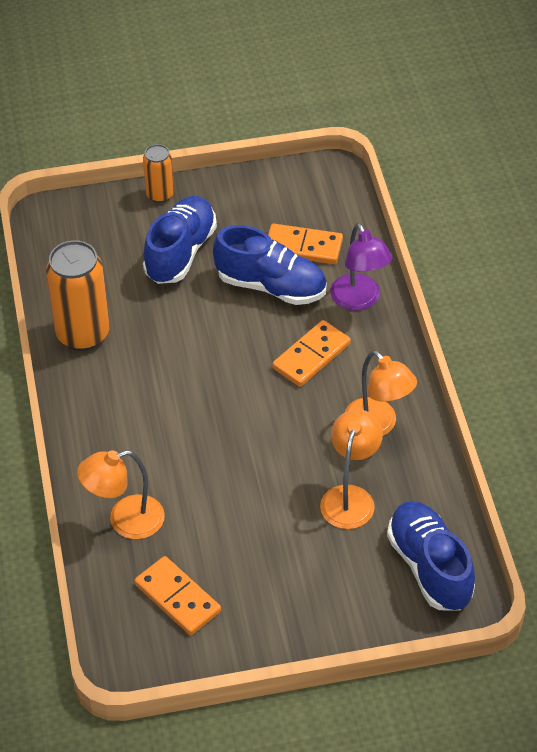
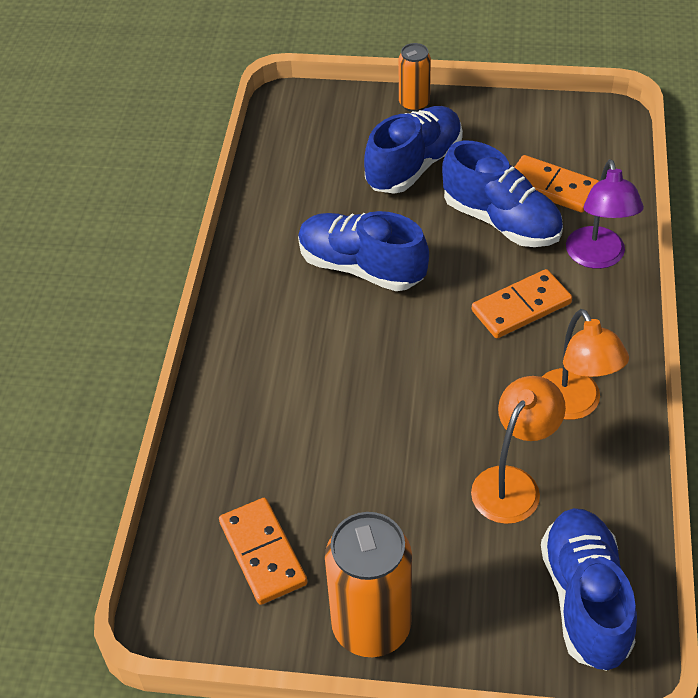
camera: 20 degrees right, 0 degrees up
orange can [46,240,110,351] -> orange can moved to [325,512,412,657]
orange lamp [77,450,165,539] -> none
none -> blue shoe [298,211,429,291]

